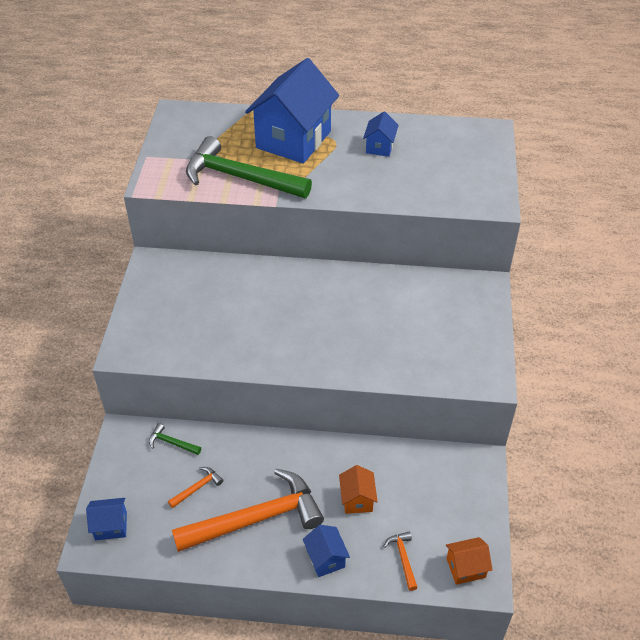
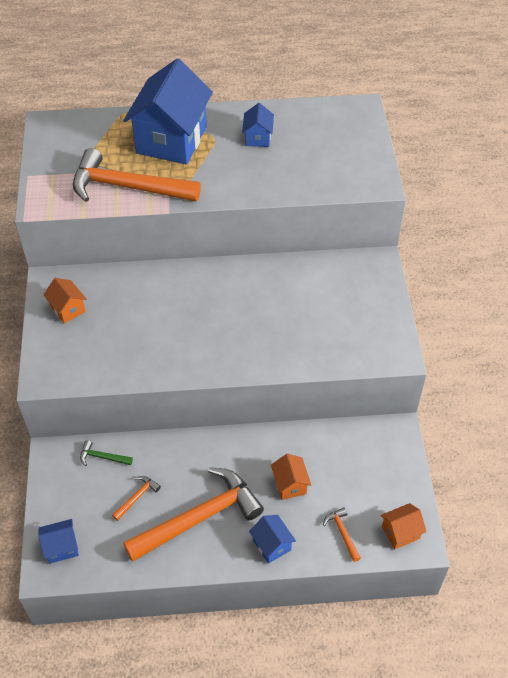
camera: 10 degrees left, 5 degrees up
green hammer [186,136,312,198] -> orange hammer [73,148,201,202]
none -> orange house [43,278,86,323]

